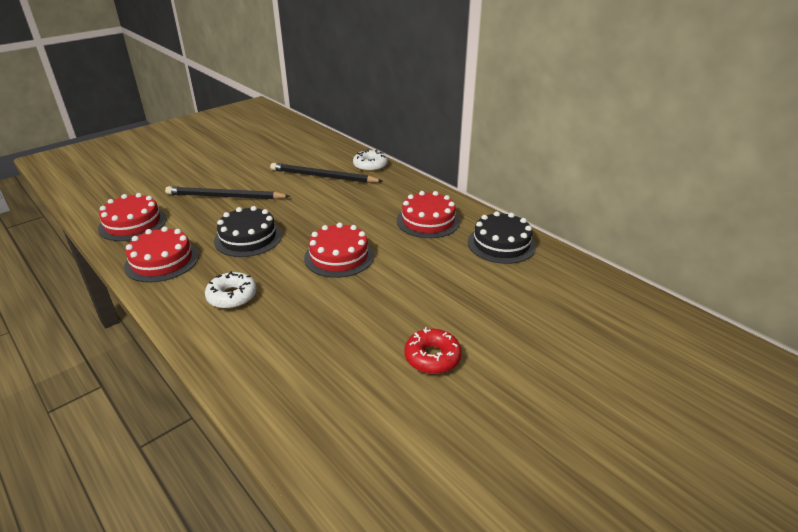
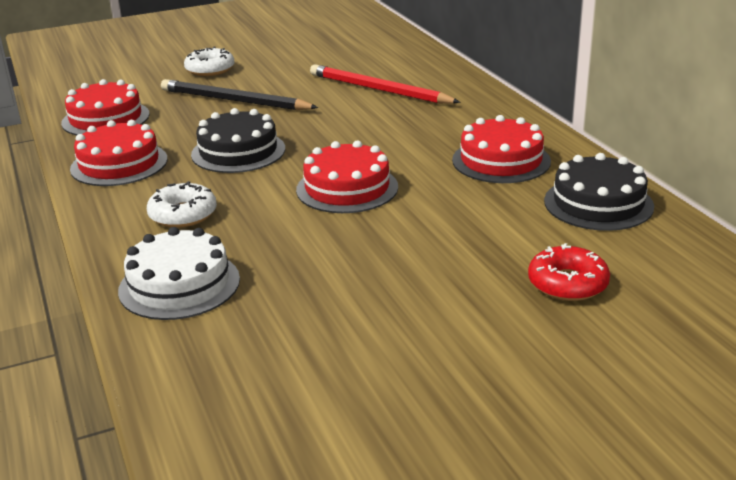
camera: 20 degrees right, 5 degrees down
black pencil [270,163,382,183] -> red pencil [310,64,461,104]
white donut [353,149,388,172] -> white donut moved to [184,47,235,76]
red donut [404,327,462,374] -> red donut moved to [528,243,610,301]
none -> white cake [118,227,240,320]

